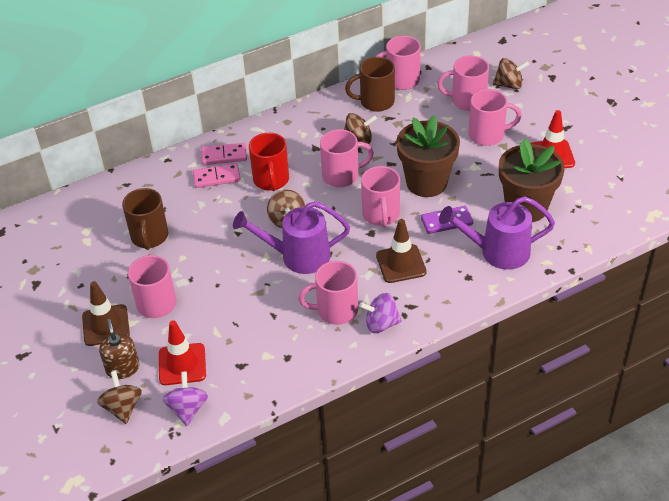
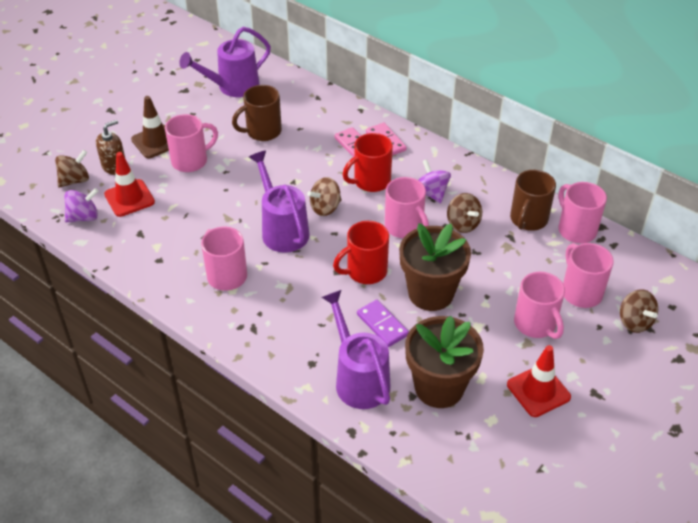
camera: 65 degrees right, 0 degrees up
brown mug [345,57,395,112] -> brown mug turned 120 degrees counterclockwise [510,170,556,231]
purple spinning top [359,293,402,333] -> purple spinning top moved to [418,159,451,203]
pink mug [361,166,400,227] -> red mug [333,221,389,284]
brown traffic cone [376,219,427,283] -> none
none -> purple watering can [179,27,271,97]

